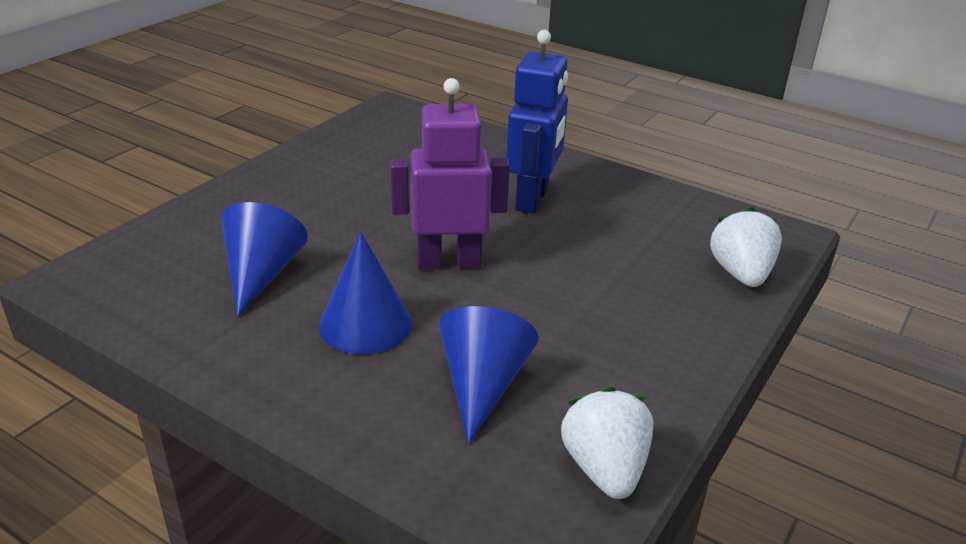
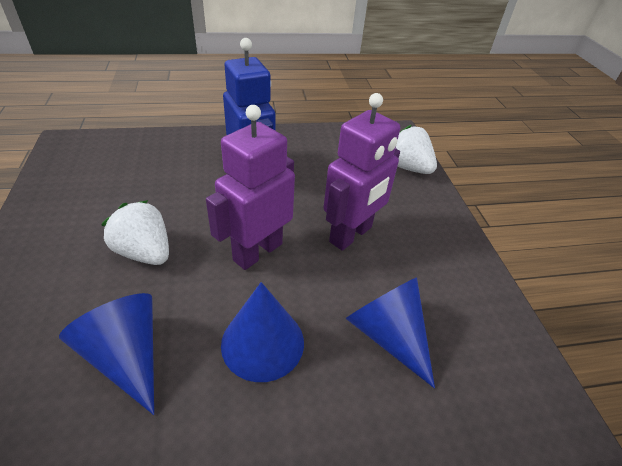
camera: 45 degrees left, 10 degrees up
white strawberry [561,386,653,499] -> white strawberry moved to [101,200,169,265]
none -> purple robot [324,93,400,251]

